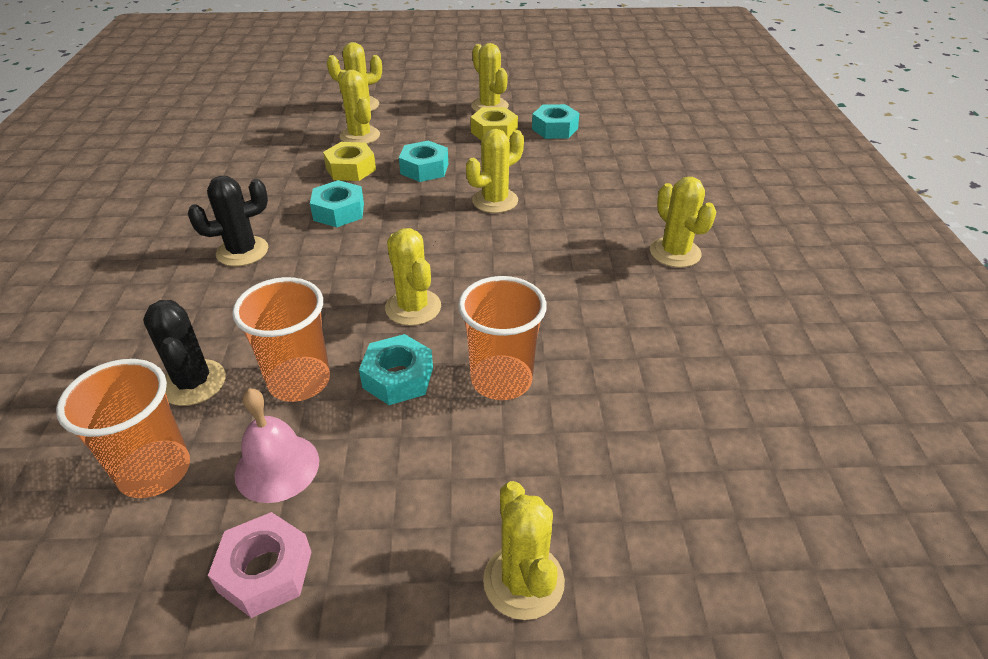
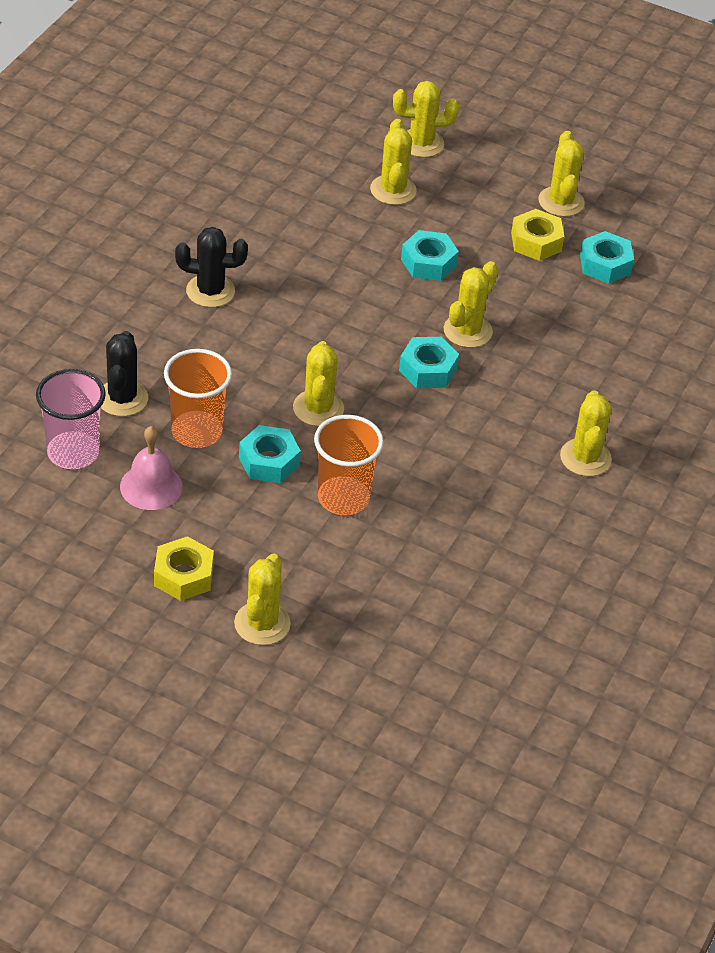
camera: 25 degrees right, 5 degrees up
orange cup [56,359,190,498] -> pink cup [36,369,106,469]
pink nut [208,512,312,618] -> none
turquoise nut [310,180,364,227] -> turquoise nut moved to [399,337,459,388]
yellow nut [323,142,376,181] -> yellow nut moved to [154,536,214,601]
yellow cactus [466,129,524,213] -> yellow cactus turned 45 degrees counterclockwise [444,261,498,348]

